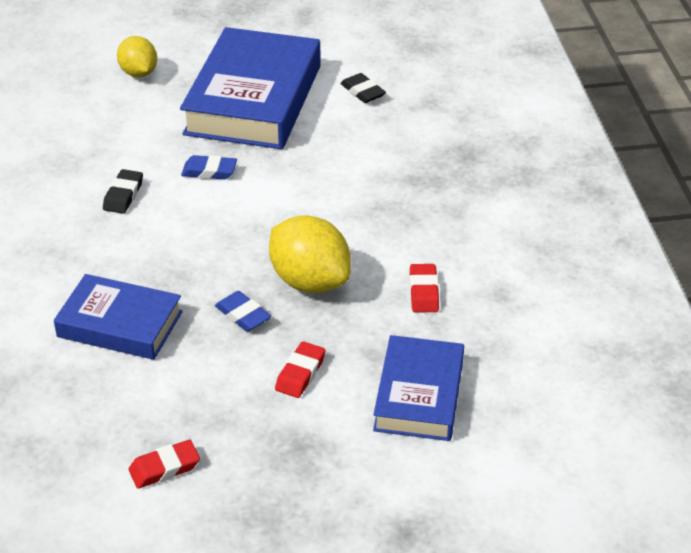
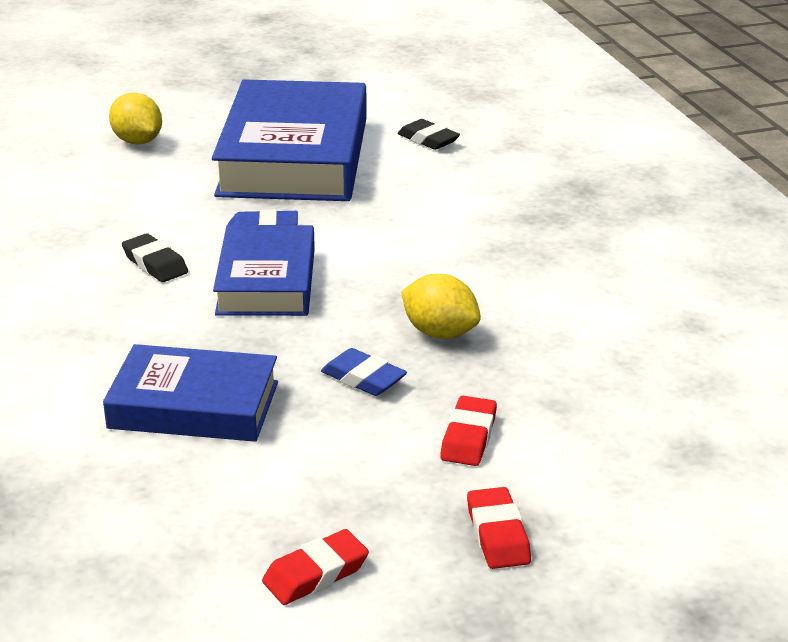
camera: 10 degrees left, 10 degrees down
black eraser [103,169,143,214] -> black eraser turned 45 degrees counterclockwise [122,233,188,282]
yellow lemon [269,215,351,293] -> yellow lemon [401,274,481,339], size x0.64
blue book [373,335,464,441] -> blue book moved to [213,225,315,316]
red eraser [410,264,439,312] -> red eraser moved to [467,487,531,569]

